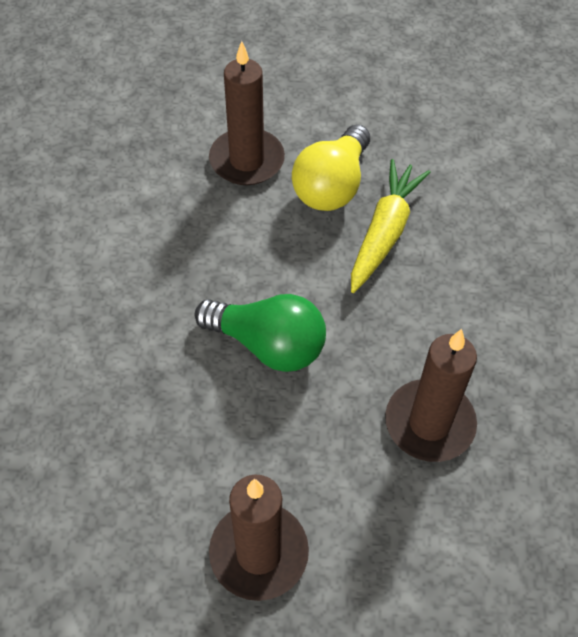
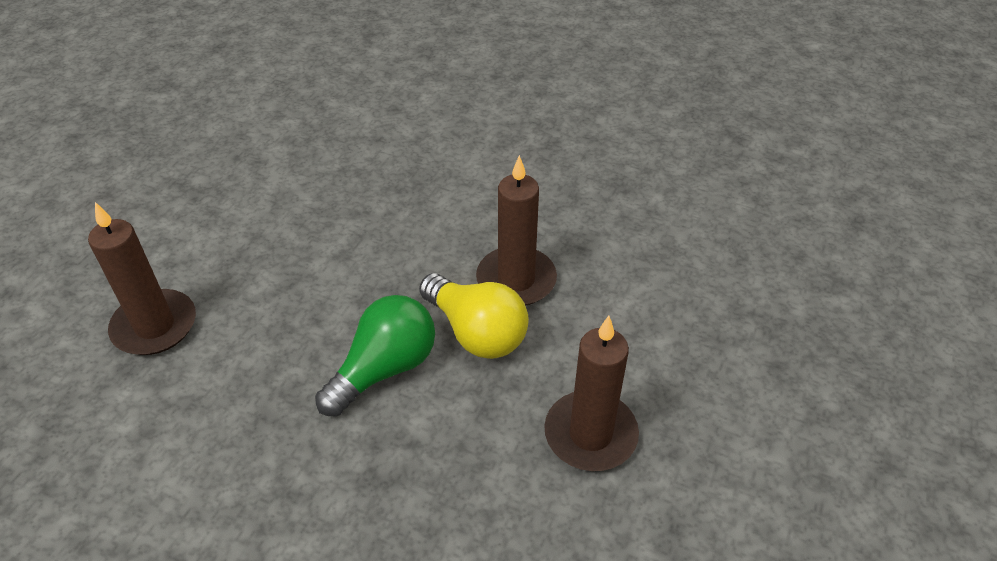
camera: 70 degrees left, 10 degrees down
yellow light bulb [292,124,370,211] -> yellow light bulb moved to [419,273,529,359]
yellow carrot [351,159,431,293] -> none

